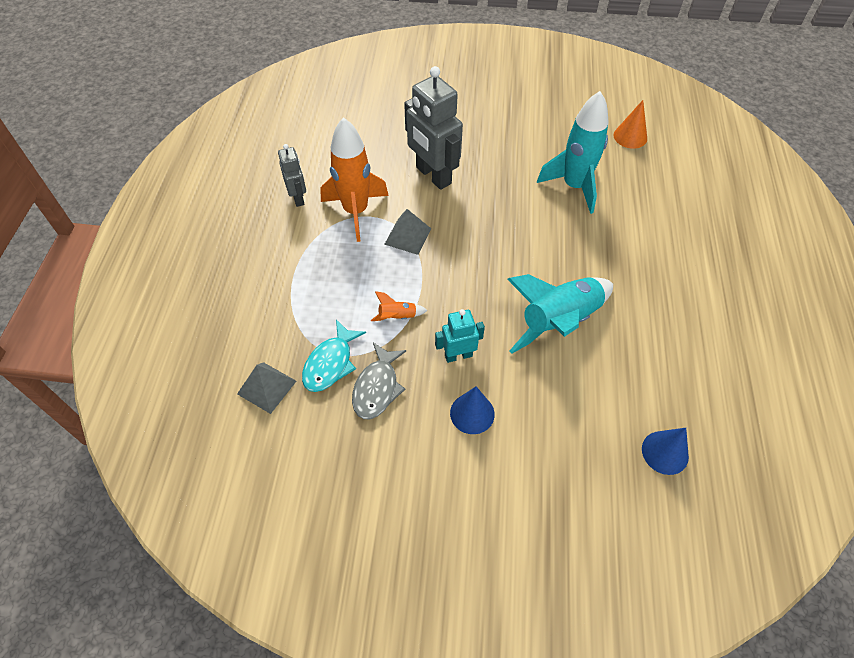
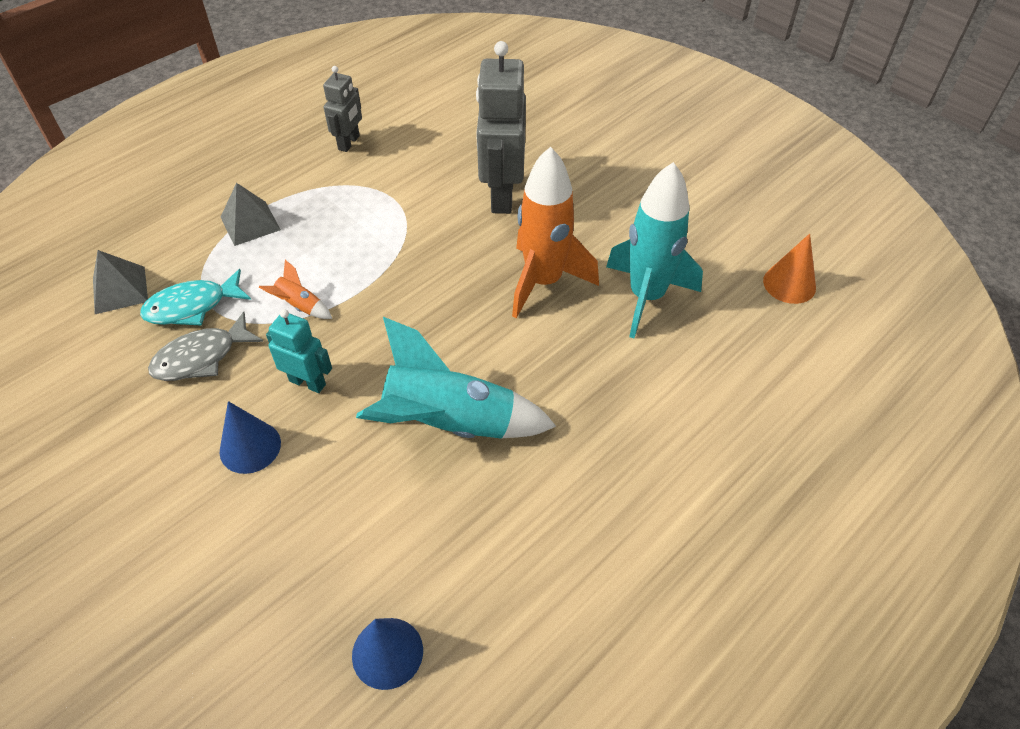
camera: 40 degrees right, 5 degrees down
orange rocket [320,117,389,242] -> orange rocket moved to [512,146,599,318]
grey pyramid [384,209,431,255] -> grey pyramid moved to [221,183,281,246]

